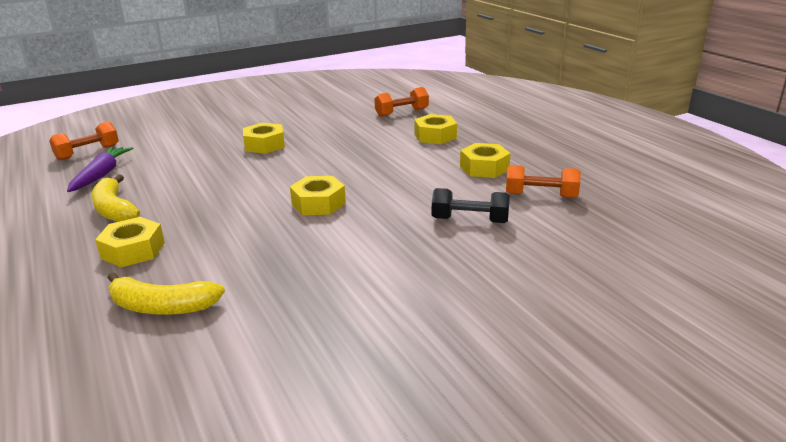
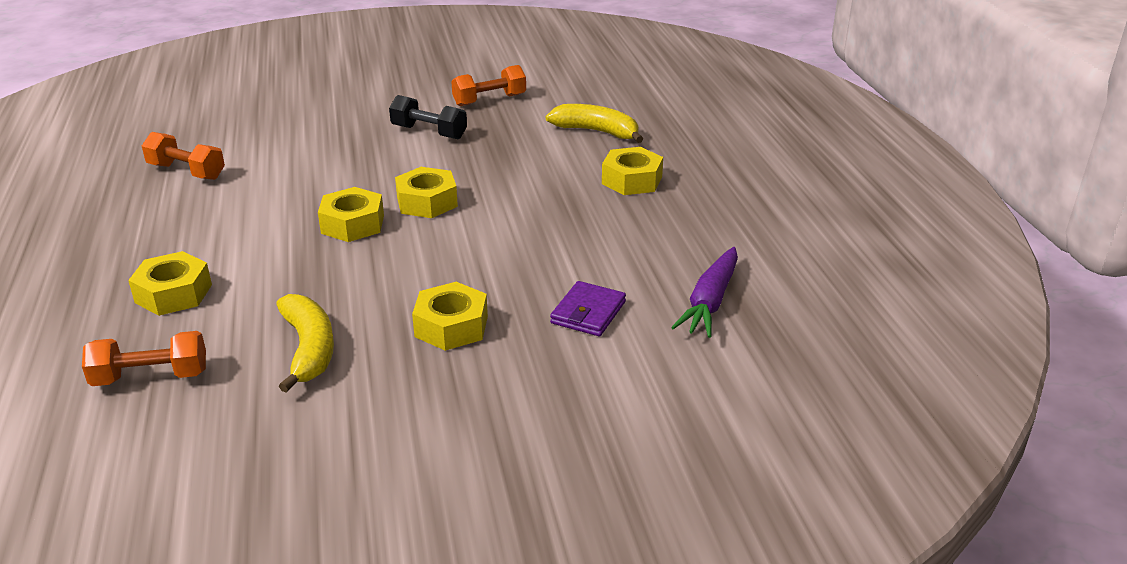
camera: 165 degrees left, 5 degrees up
orange dumbbell [49,122,119,161] -> orange dumbbell moved to [451,65,526,106]
yellow banana [92,175,140,222] -> yellow banana moved to [276,294,334,393]
black dumbbell [432,188,510,223] -> black dumbbell moved to [389,95,467,139]
yellow nut [460,143,511,178] -> yellow nut moved to [318,187,384,242]
none -> purple wallet [550,281,626,336]

